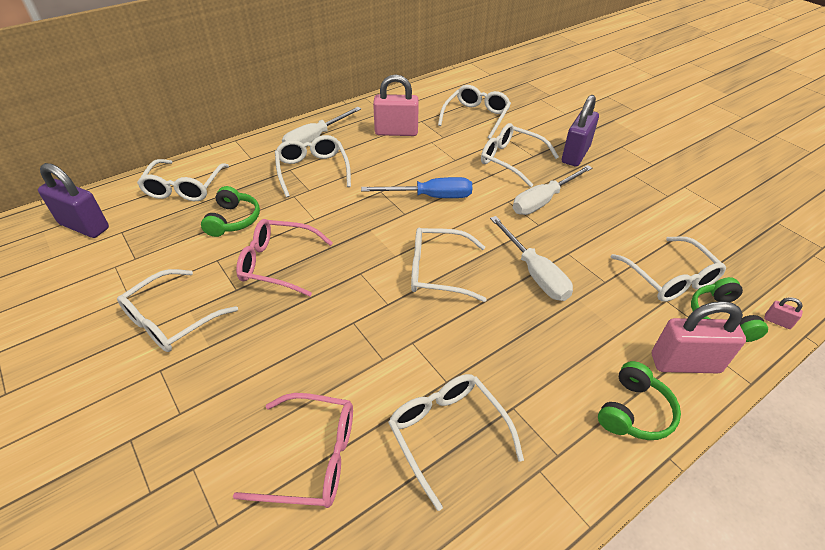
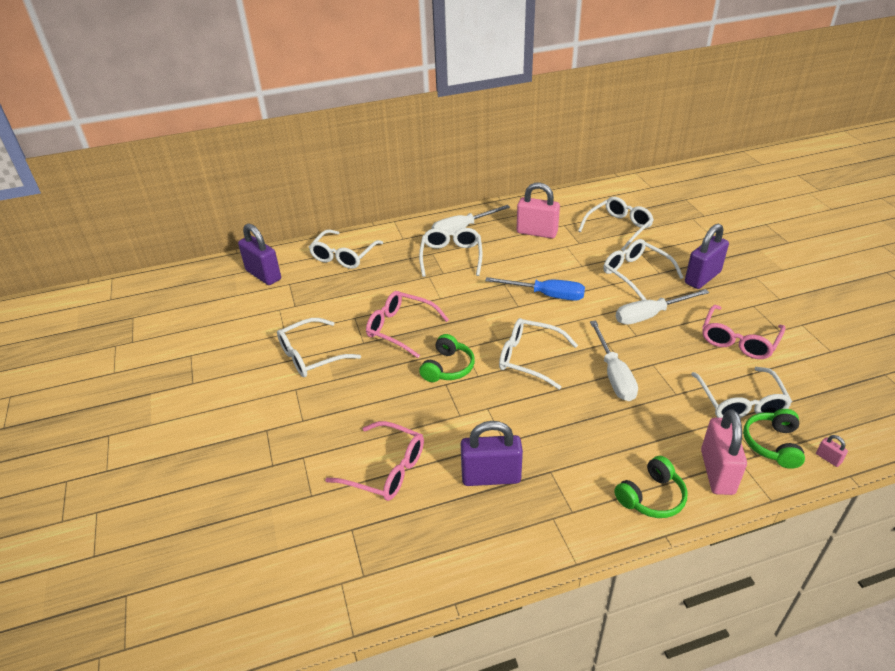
camera: 20 degrees right, 5 degrees down
green headphones [201,186,260,237] -> green headphones moved to [419,334,475,382]
white glasses [388,374,524,511] -> purple padlock [461,421,523,486]
pink padlock [652,301,746,373] -> pink padlock turned 75 degrees clockwise [701,409,747,495]
none -> pink glasses [702,305,785,359]

